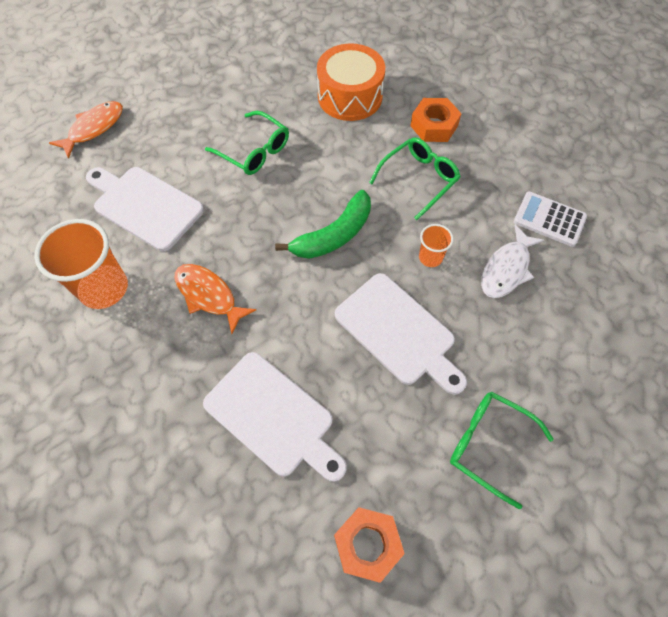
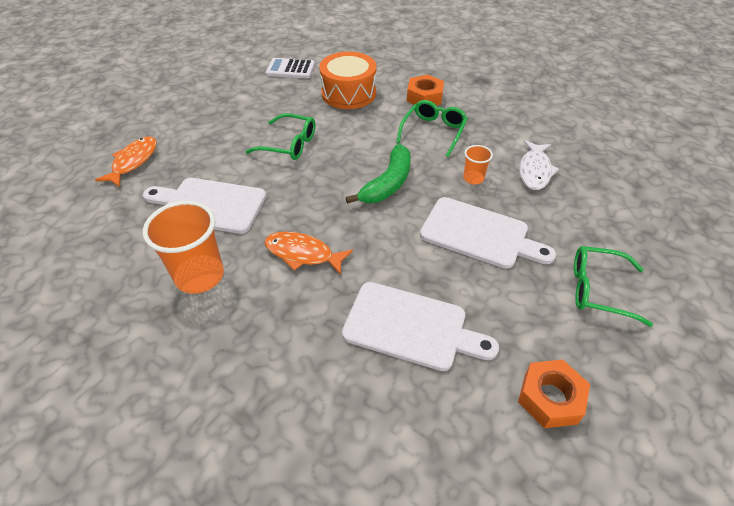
camera: 20 degrees left, 15 degrees down
white calculator [514,191,587,247] -> white calculator moved to [266,58,315,79]

